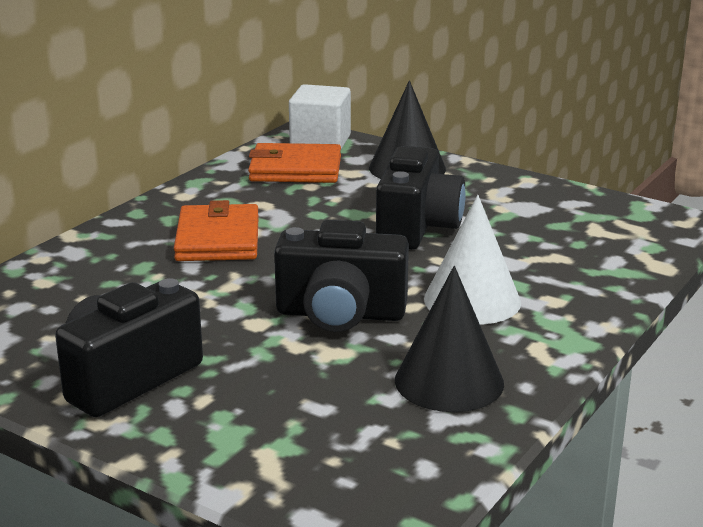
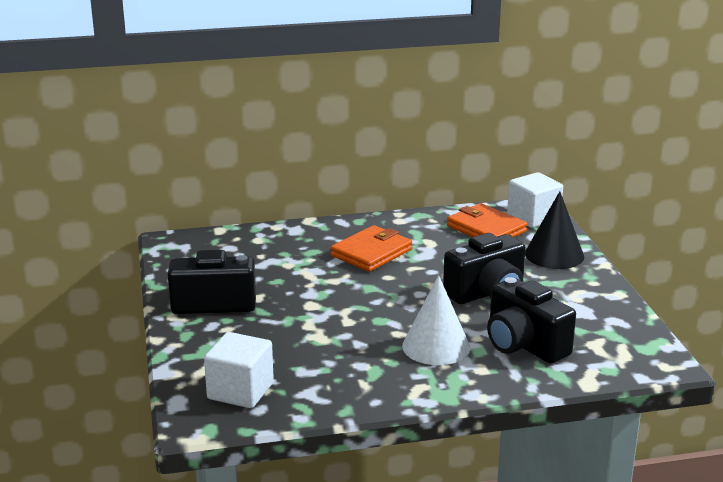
camera: 45 degrees right, 0 degrees up
black camera [274,220,409,332] -> black camera moved to [487,277,576,364]
black cone [395,266,504,412] -> none
none -> white cube [204,332,274,408]

